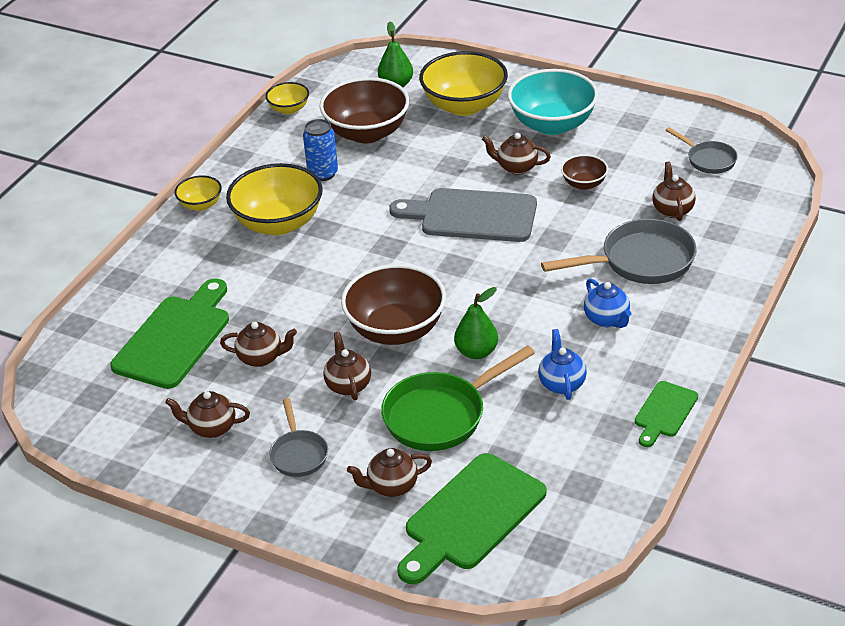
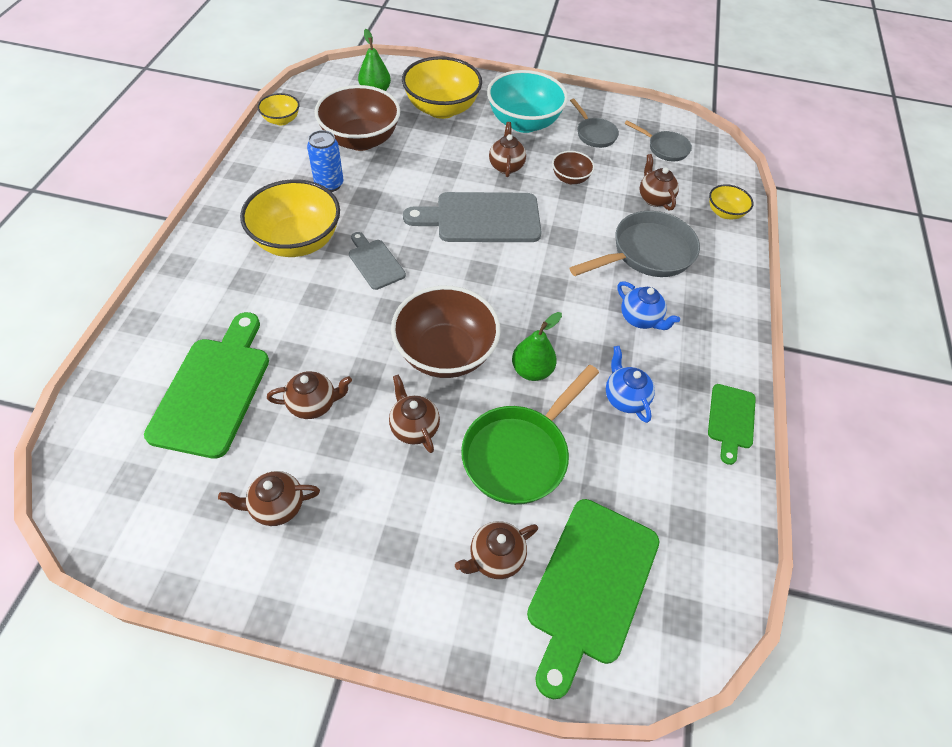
camera: 20 degrees left, 15 degrees up
yellow bowl [175,176,222,211] -> yellow bowl moved to [709,184,754,220]
grey pan [269,398,328,477] -> grey pan moved to [570,99,619,148]
brown teapot [482,133,551,175] -> brown teapot turned 90 degrees clockwise [489,122,526,177]
none -> grey cutting board [349,232,406,290]

